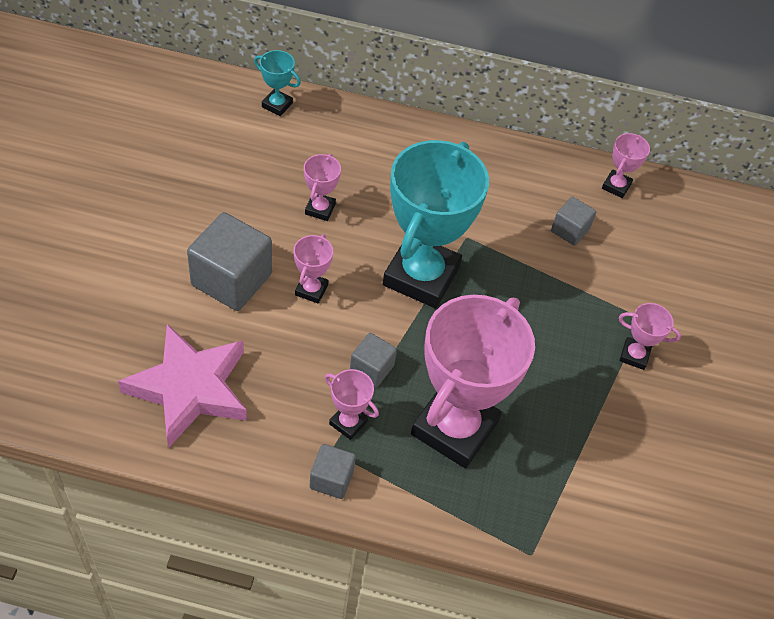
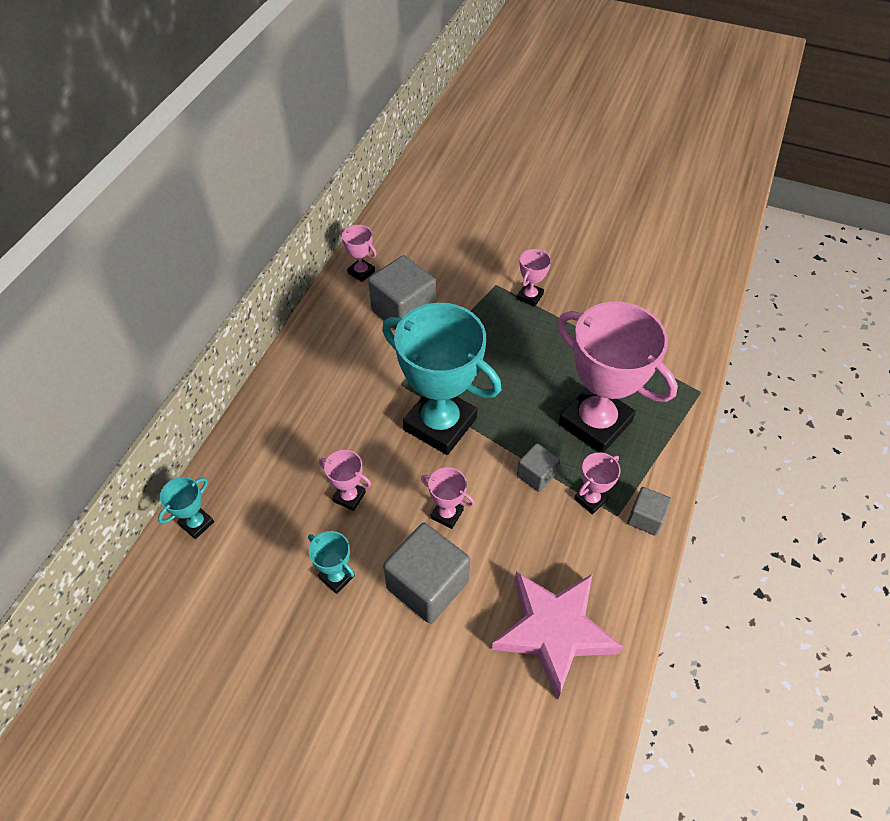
camera: 75 degrees left, 0 degrees up
grey cube [551,197,596,246] -> grey cube [368,255,436,330], size x1.87
none -> turquoise trophy [308,531,355,594]

